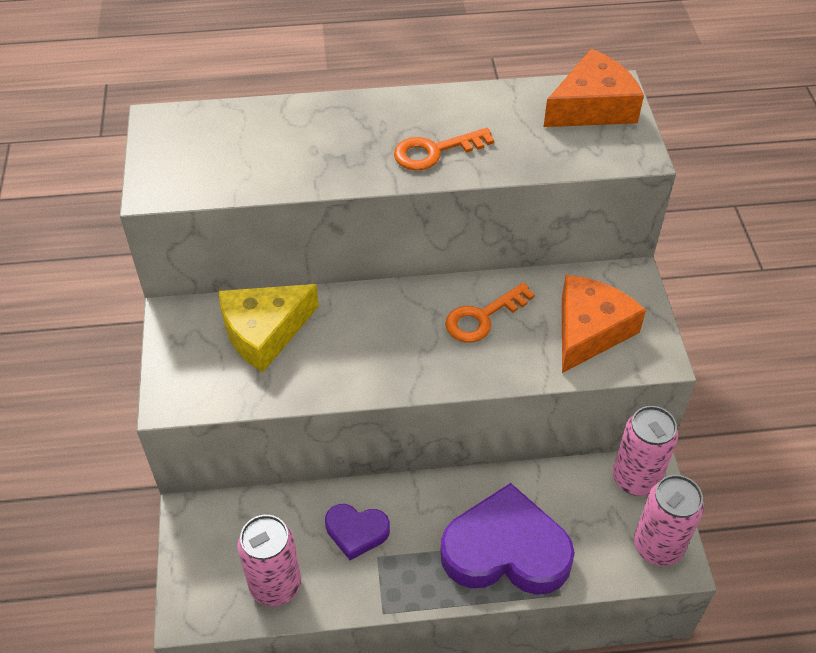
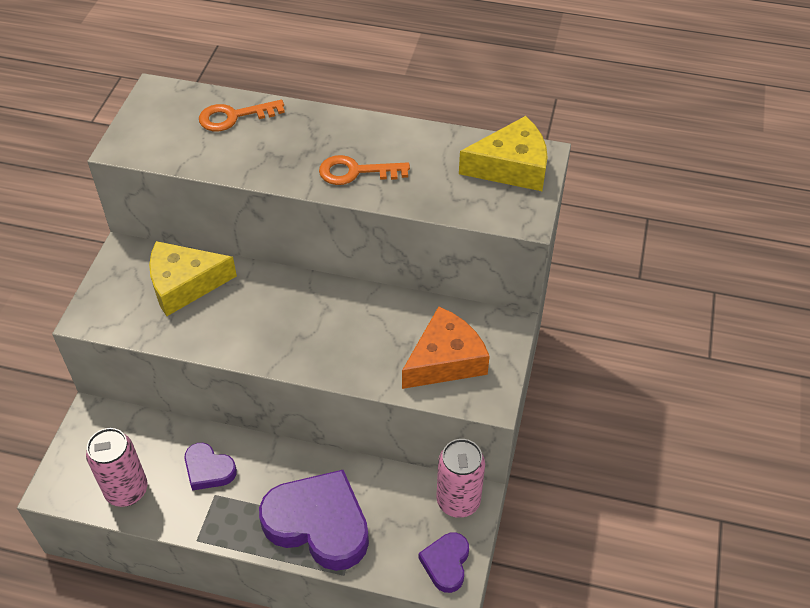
camera: 20 degrees right, 0 degrees up
orange key [445,282,535,342] -> orange key moved to [199,100,285,131]
orange cheese [544,49,644,127] -> yellow cheese [459,116,547,191]
pink can [634,475,704,566] -> purple heart [419,533,469,593]

